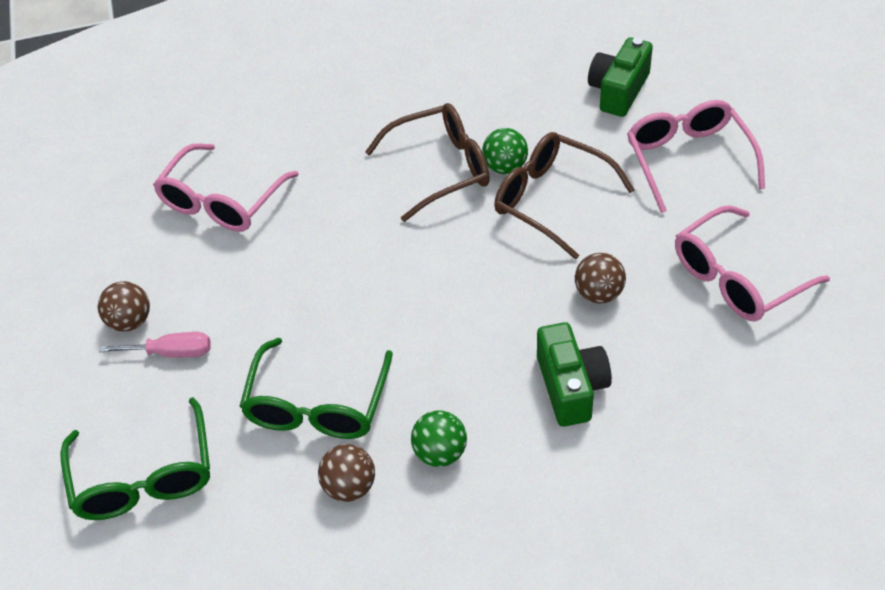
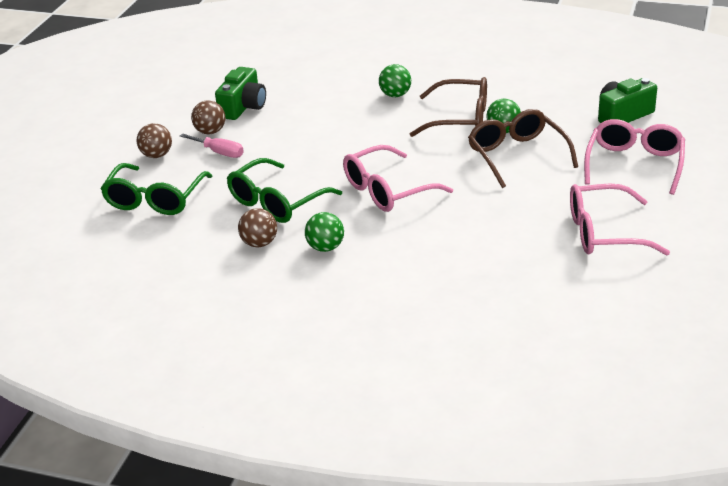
camera: 30 degrees right, 15 degrees down
pink glasses [153,143,299,231] -> pink glasses moved to [343,145,453,212]
green camera [537,322,612,427] -> green camera moved to [215,67,266,120]
brown ball [575,253,626,304] -> brown ball moved to [137,123,172,158]
none -> green ball [379,64,411,97]

